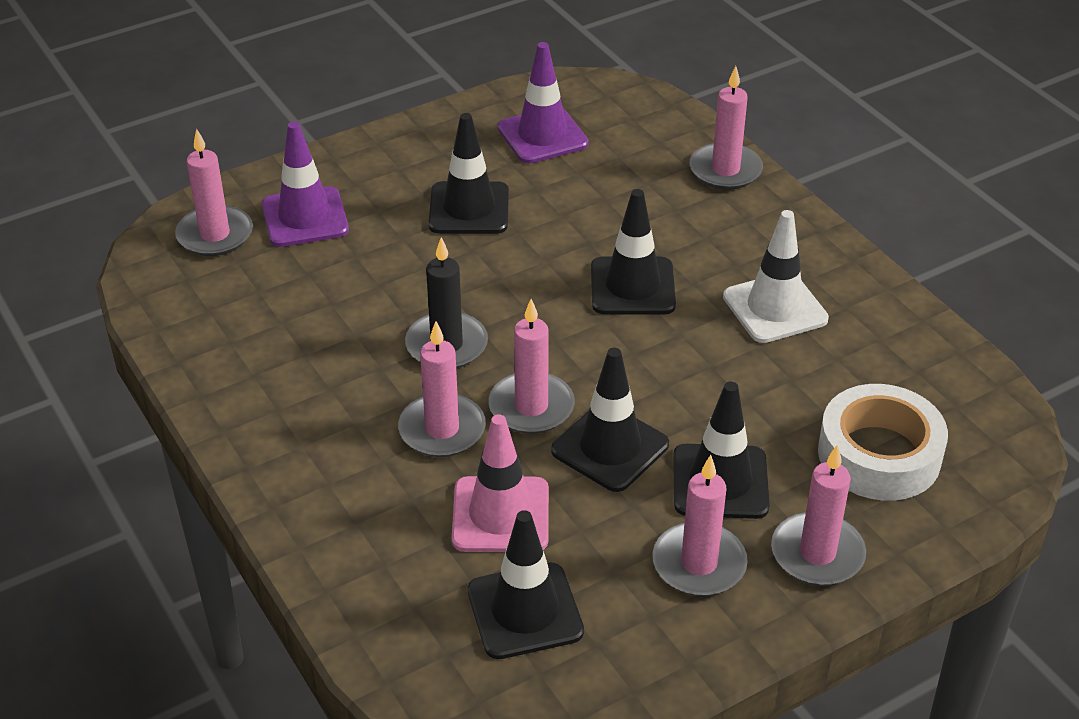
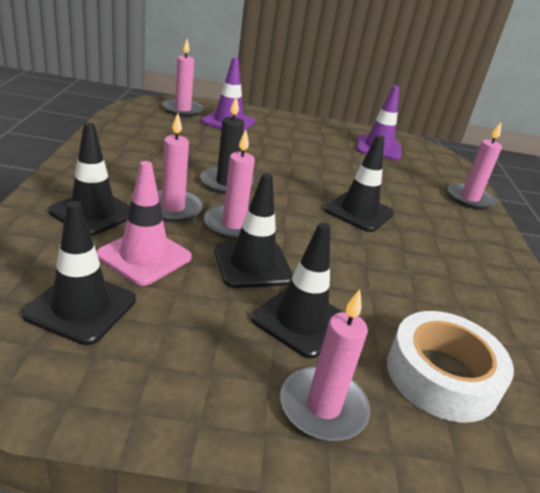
camera: 30 degrees right, 10 degrees down
black traffic cone [429,113,509,234] -> black traffic cone moved to [48,123,130,236]
pink candle [652,455,748,596] -> none
white traffic cone [723,210,829,343] -> none

